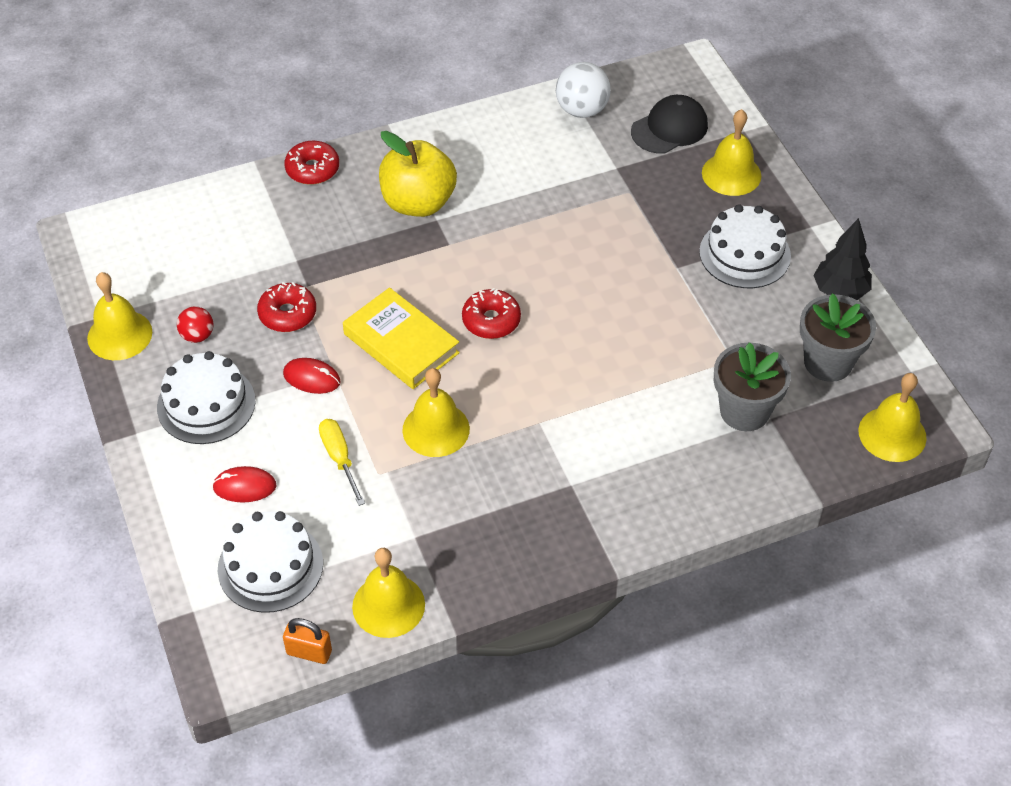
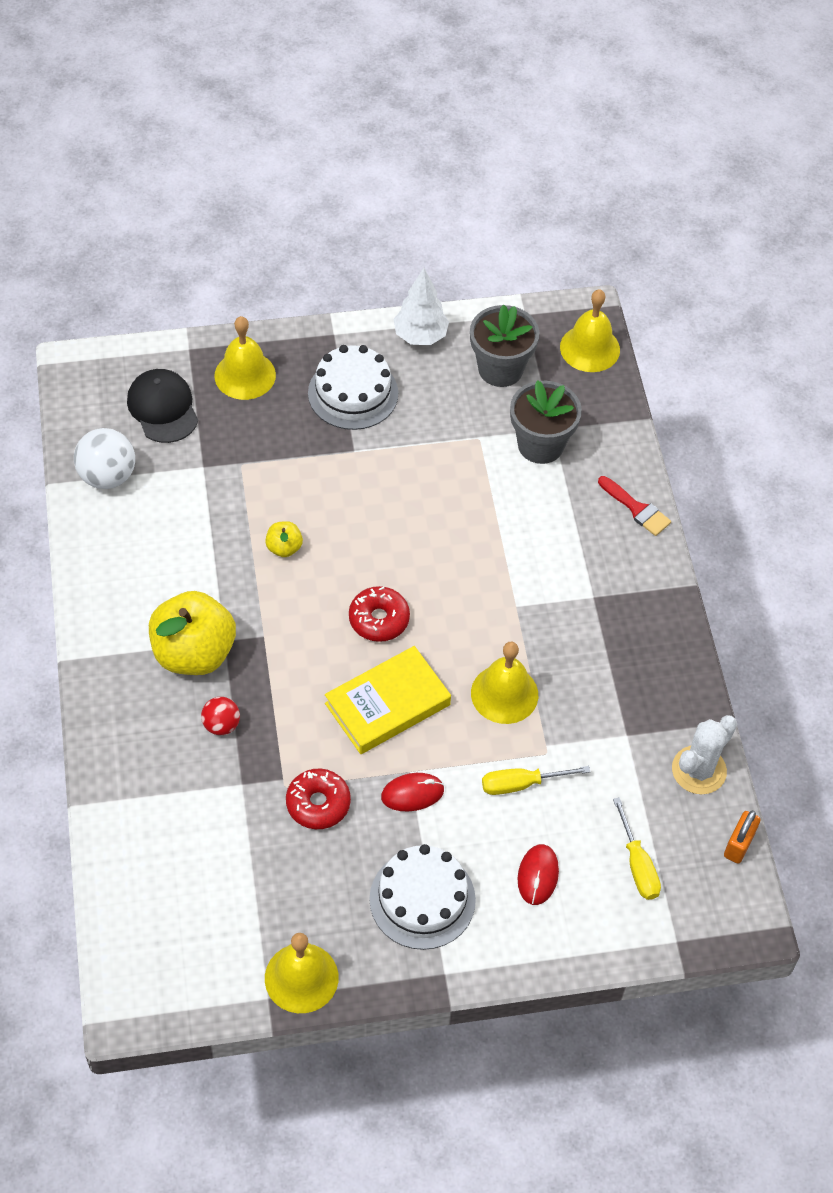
camera: 80 degrees left, 5 degrees up
red ball [177,306,213,343] -> red ball moved to [201,697,240,735]
white cake [218,511,323,613] -> yellow screwdriver [613,797,661,900]
red mouse [283,358,341,394] -> red mouse turned 45 degrees clockwise [381,773,444,811]
red donut [284,141,339,185] -> none
yellow bell [352,548,425,638] -> white cactus [672,715,737,794]
black tree [813,218,872,300] -> white tree [393,268,449,345]
none -> yellow apple [265,521,303,557]
none -> red brush [598,476,671,536]

